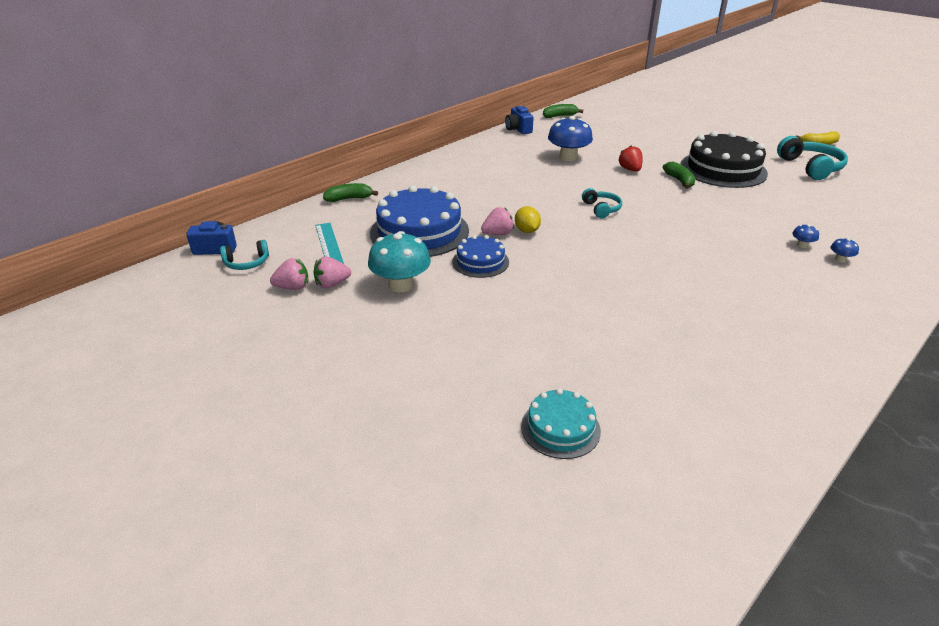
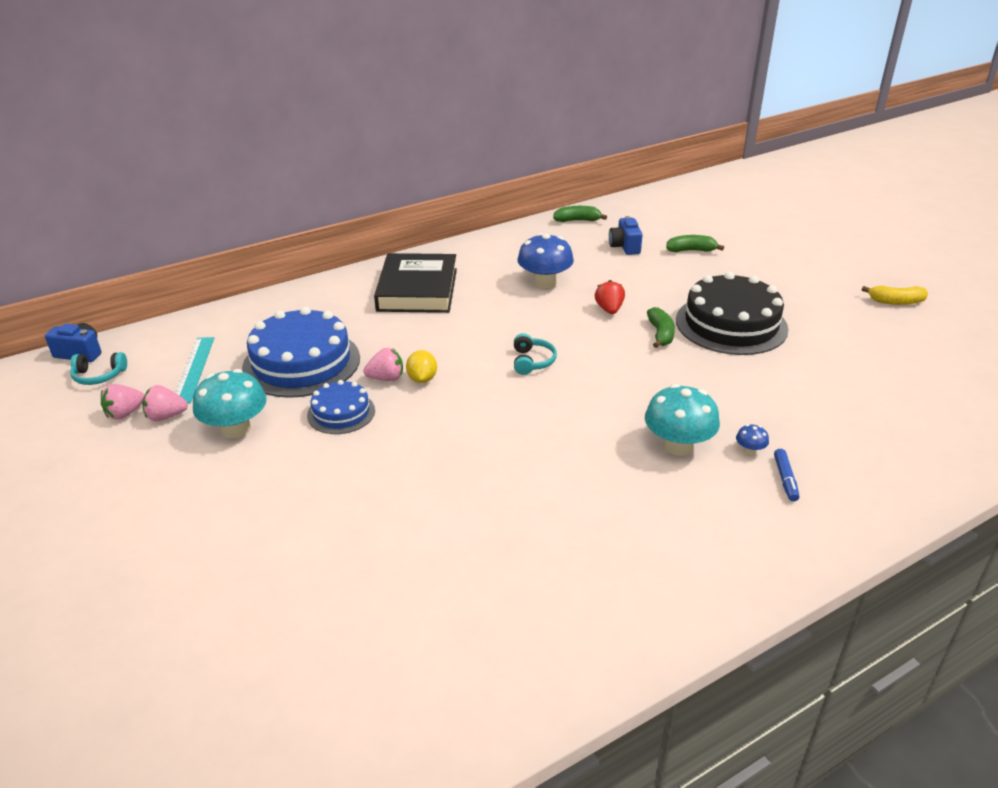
camera: 15 degrees right, 0 degrees up
pink strawberry [270,258,308,290] -> pink strawberry turned 135 degrees clockwise [101,384,144,420]
green banana [323,183,378,202] -> green banana moved to [666,235,724,252]
blue camera [505,106,534,134] -> blue camera moved to [609,216,643,255]
turquoise cake [521,388,601,459] -> none
turquoise headphones [777,136,848,180] -> none
blue mushroom [831,238,859,262] -> blue marker [774,449,799,502]
none -> black book [374,253,457,313]
none -> turquoise mushroom [645,384,720,456]

